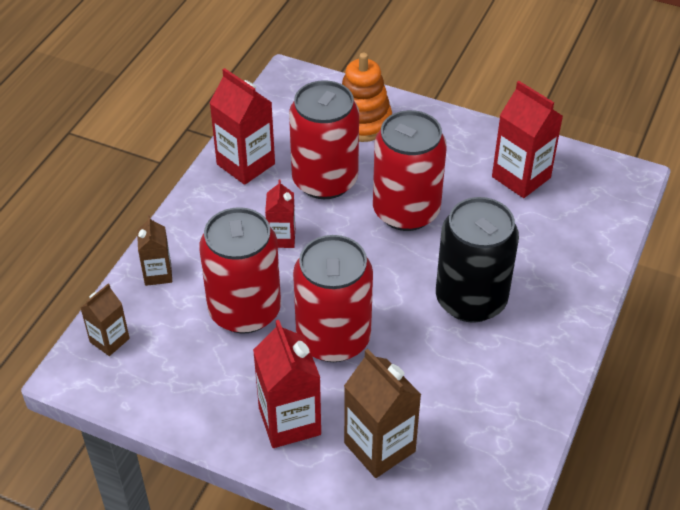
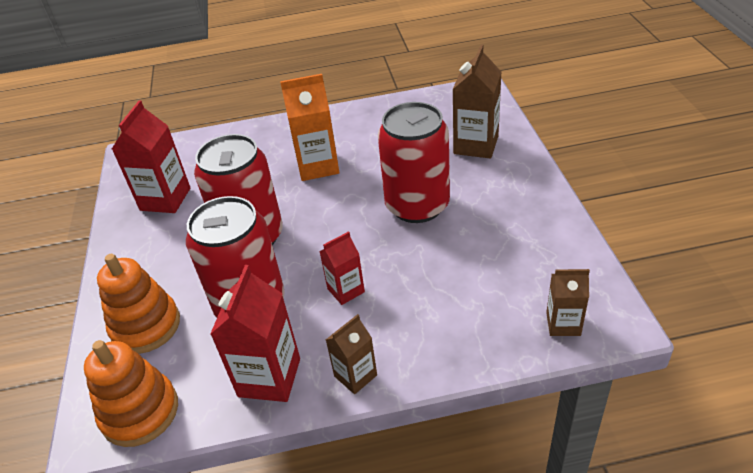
camera: 120 degrees left, 5 degrees down
brown carton [137,215,172,286] -> brown carton moved to [326,314,377,394]
red can [199,207,281,334] -> none
red carton [253,320,321,448] -> none
black can [436,197,519,323] -> orange carton [280,74,339,181]
none -> orange stacking toy [84,340,178,447]

